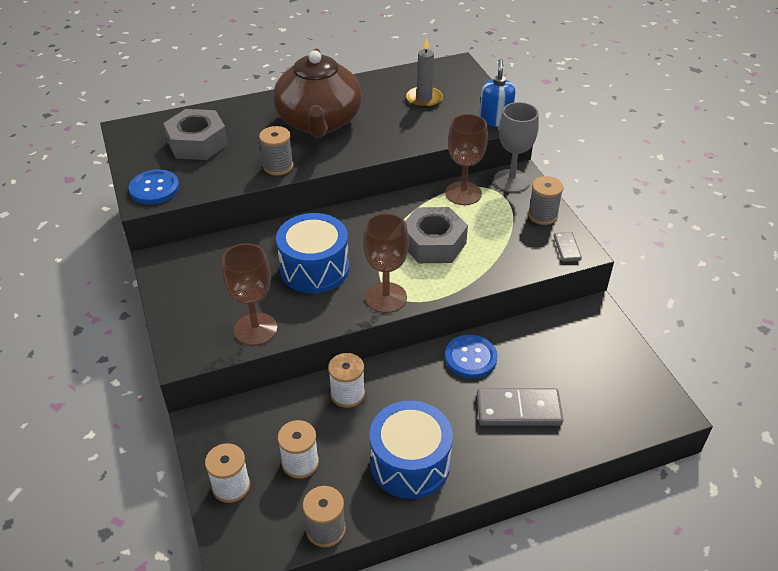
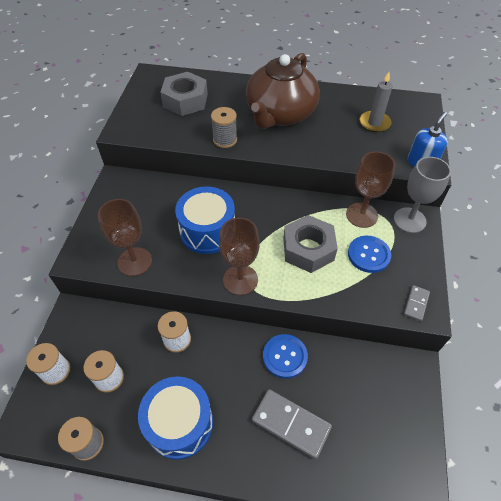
camera: 30 degrees right, 10 degrees up
blue button [129,170,179,204] -> blue button moved to [348,236,391,273]
grey spool [528,176,563,225] -> none

